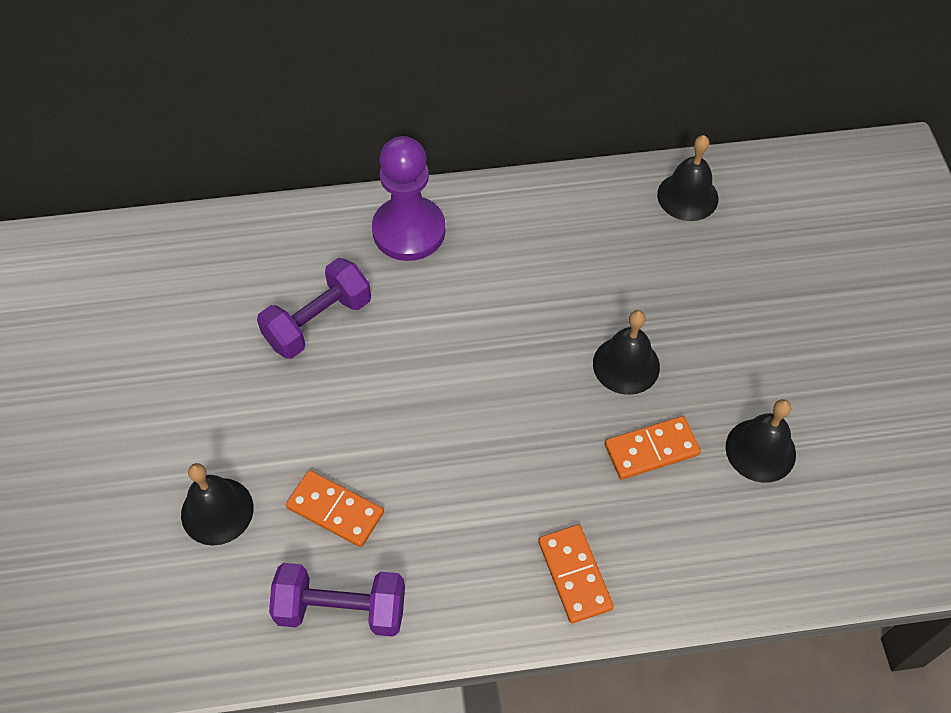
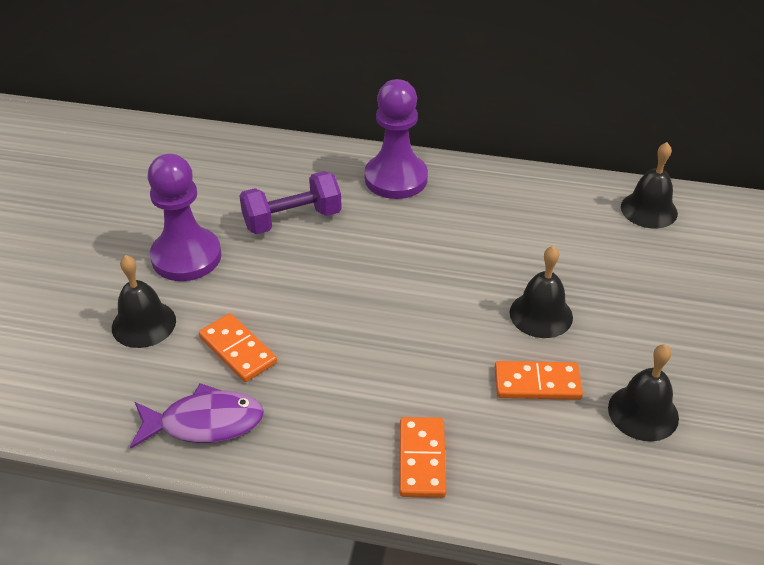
camera: 20 degrees right, 15 degrees down
purple dumbbell [269,563,405,637] -> purple fish [130,383,264,448]
none -> purple pawn [148,154,221,281]

